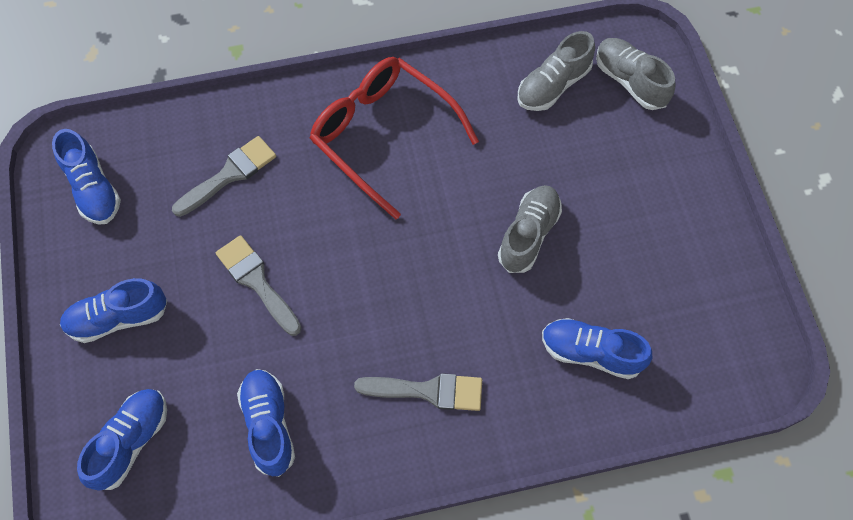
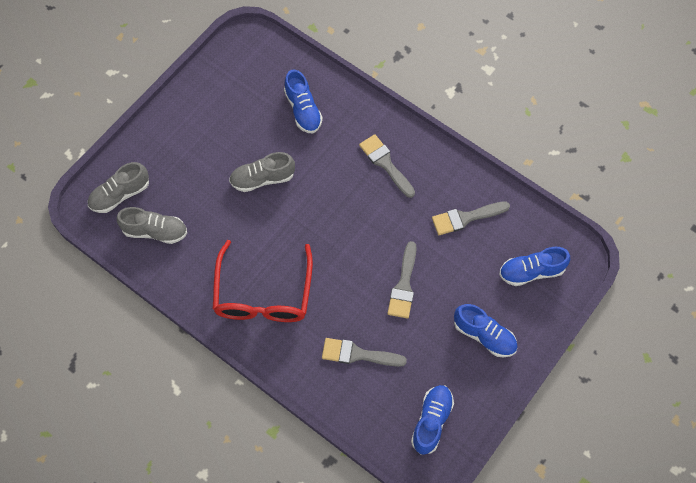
camera: 130 degrees left, 0 degrees up
blue shoe [237,369,295,477] -> grey brush [432,201,510,235]
grey shoe [596,38,676,110] -> grey shoe turned 45 degrees clockwise [87,162,149,213]

